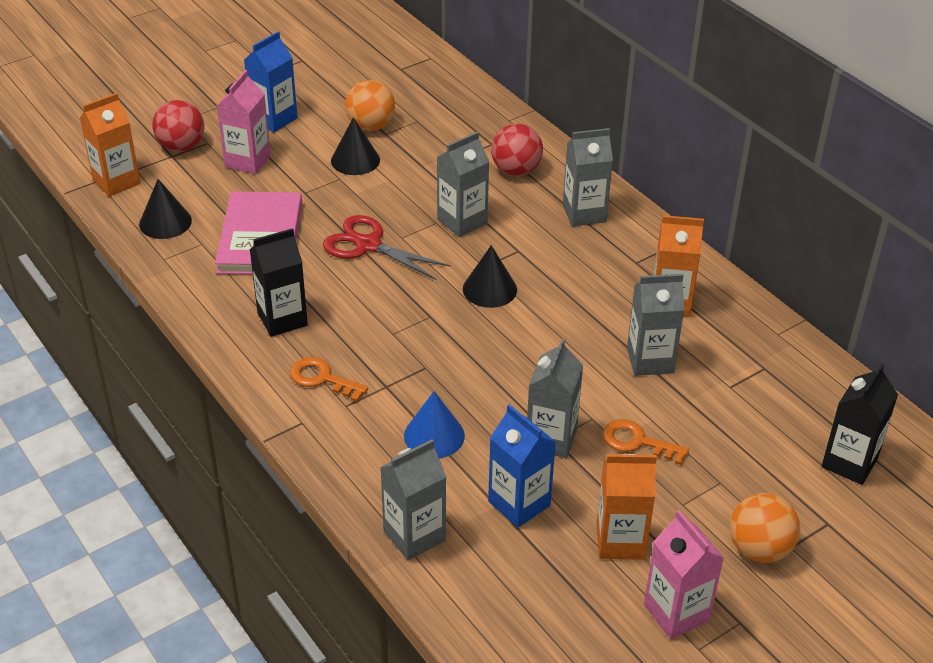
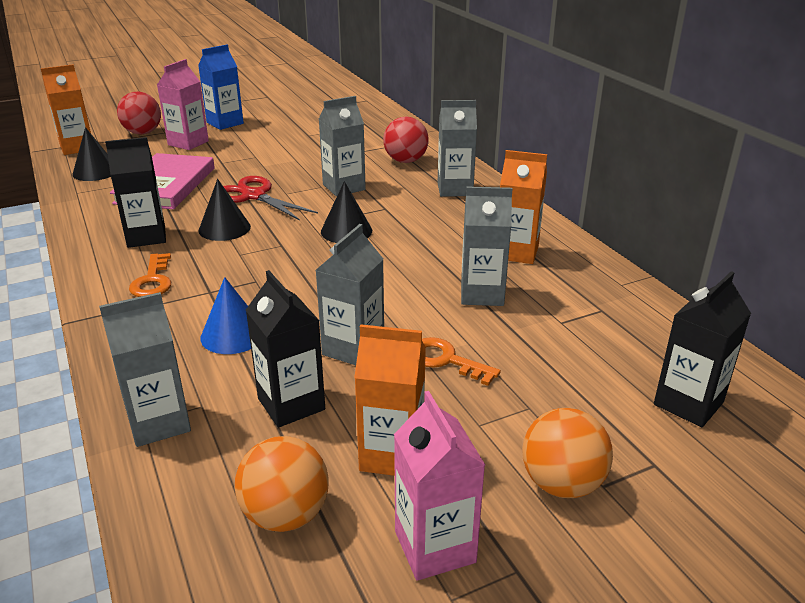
camera: 10 degrees right, 10 degrees down
orange key [290,357,368,402] -> orange key turned 135 degrees counterclockwise [129,253,171,297]
black cone [331,117,380,175] -> black cone moved to [199,179,251,241]
orange ball [345,80,395,131] -> orange ball moved to [235,436,329,532]
blue carton [488,404,556,528] -> black carton [246,270,325,428]

